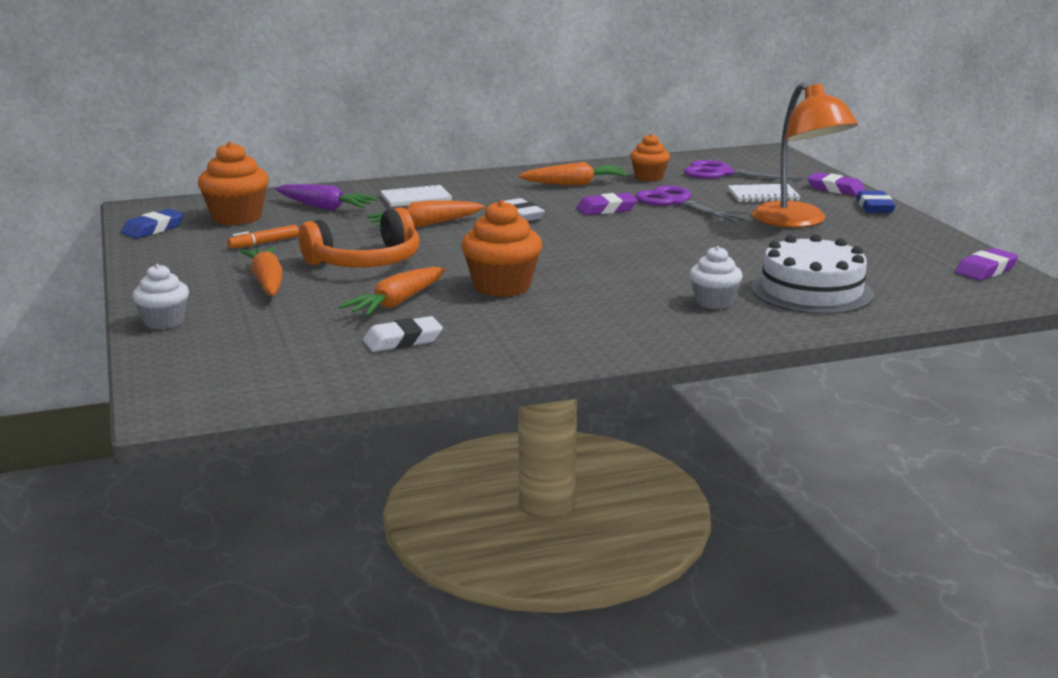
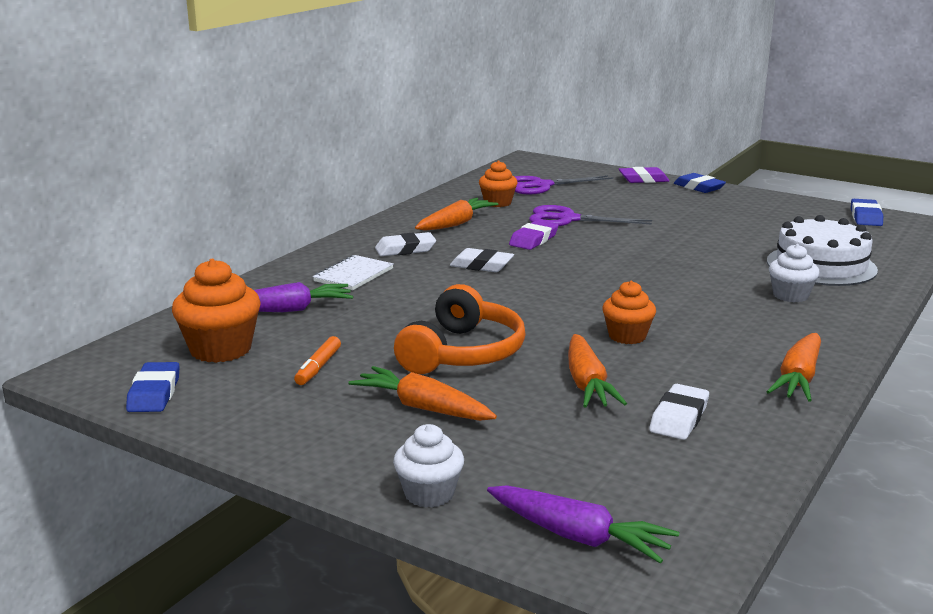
camera: 40 degrees left, 0 degrees up
orange carrot [367,201,485,228] -> orange carrot moved to [766,333,821,402]
orange cupcake [461,200,542,297] -> orange cupcake [602,281,656,344], size x0.64
white notebook [728,184,800,203] -> none
orange lamp [752,82,858,228] -> none
purple eraser [955,248,1018,281] -> blue eraser [851,199,883,226]
none -> white eraser [375,232,436,256]
none -> purple carrot [487,485,679,563]

